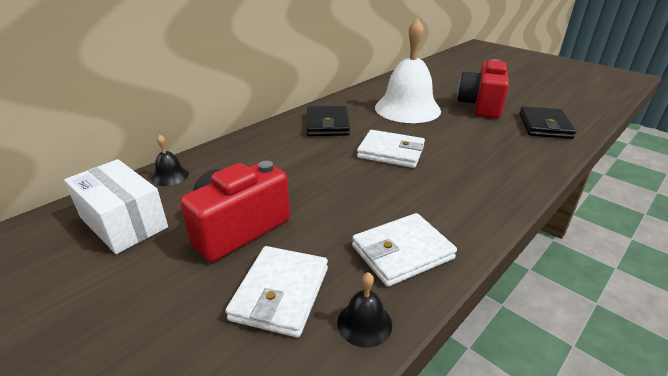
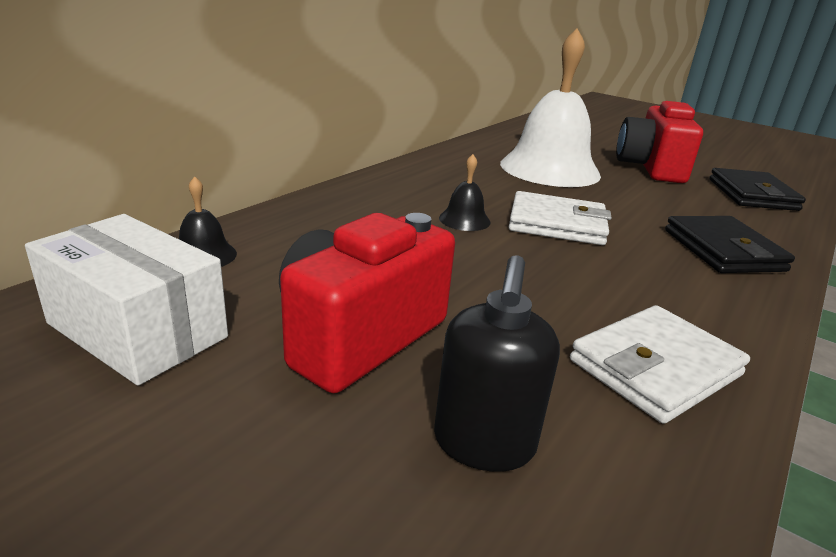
camera: 10 degrees left, 5 degrees down
white wallet [225,246,328,337] -> black soap dispenser [434,255,560,472]
black wallet [306,106,350,136] -> black wallet moved to [665,216,795,273]
black bell [337,272,392,348] -> black bell moved to [439,154,491,231]

